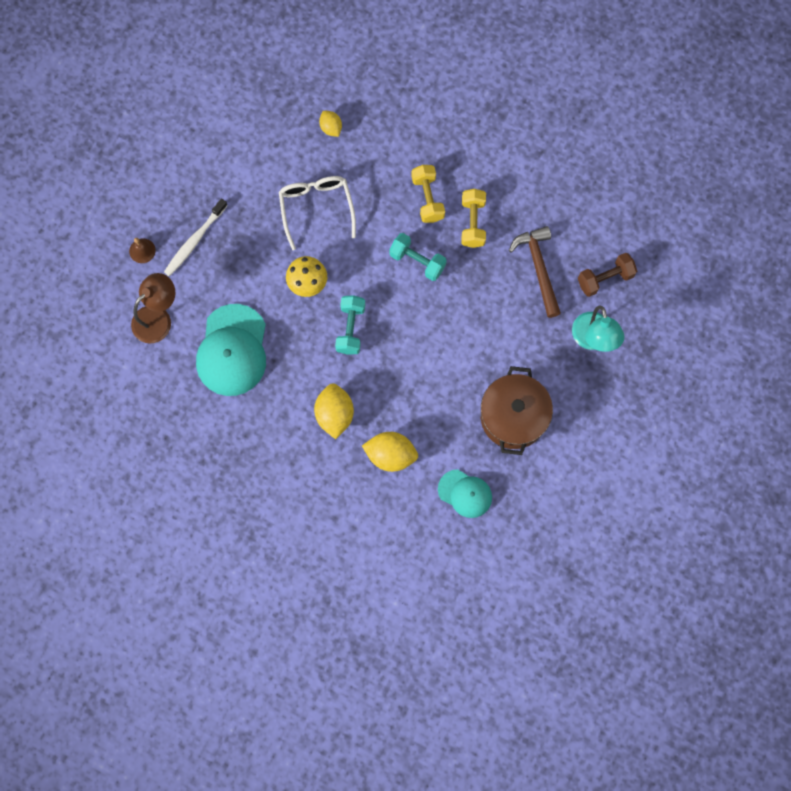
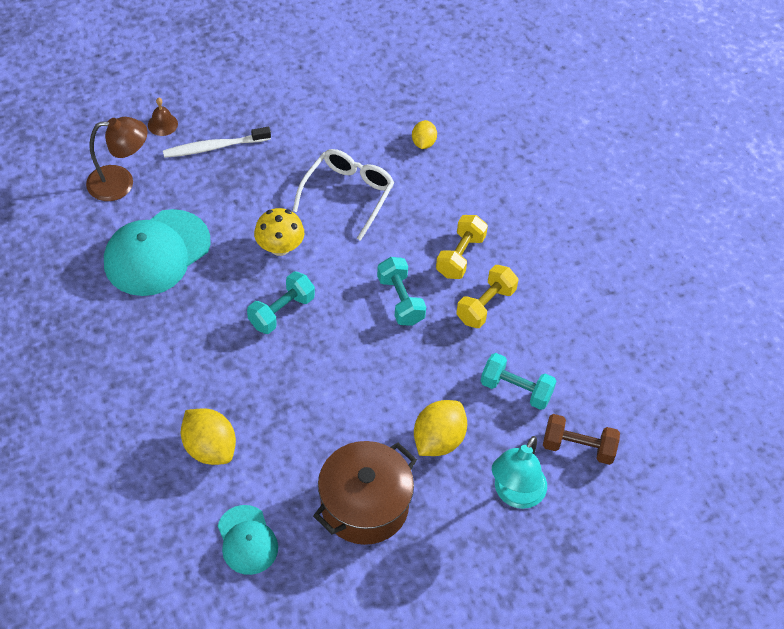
camera: 35 degrees right, 20 degrees down
yellow lemon [314,383,354,439] -> yellow lemon moved to [414,400,467,456]
brown hammer [509,226,561,318] -> turquoise dumbbell [481,353,556,410]

